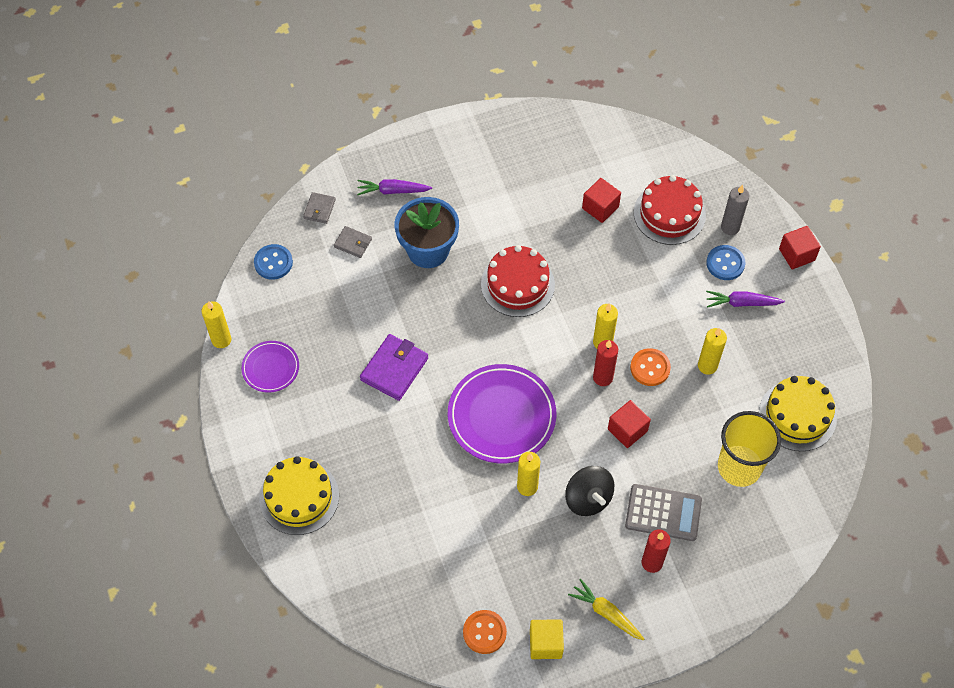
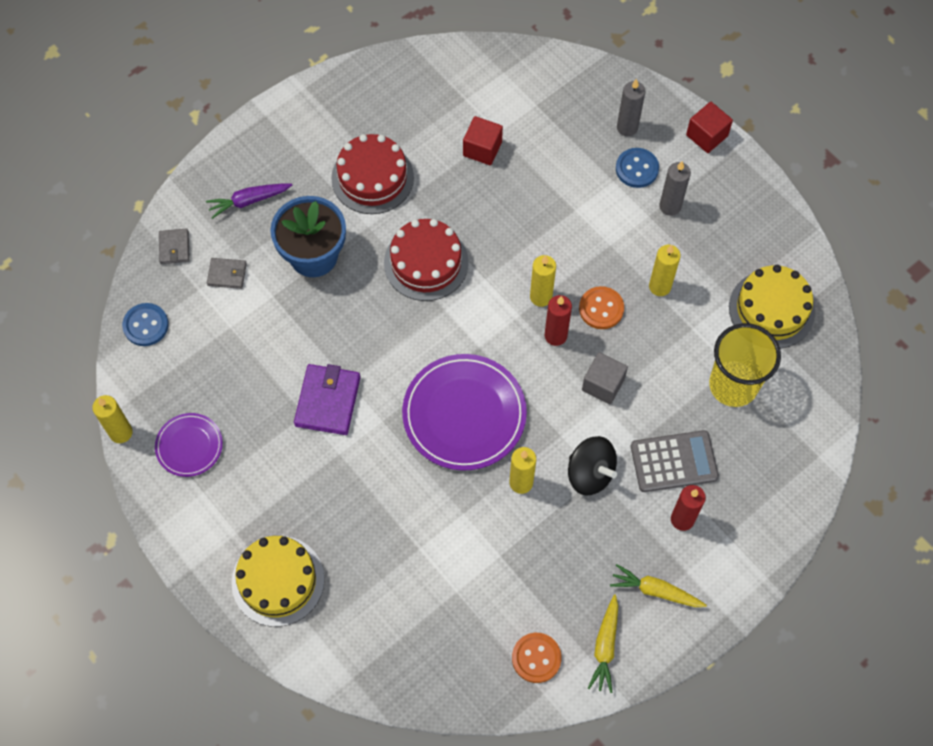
camera: 20 degrees left, 5 degrees up
yellow cube [530,619,564,659] -> yellow carrot [588,595,618,693]
red cube [608,400,651,448] -> grey cube [582,352,628,404]
red cake [634,175,706,245] -> red cake moved to [331,134,414,214]
purple carrot [706,291,785,308] -> grey candle [659,161,691,216]

